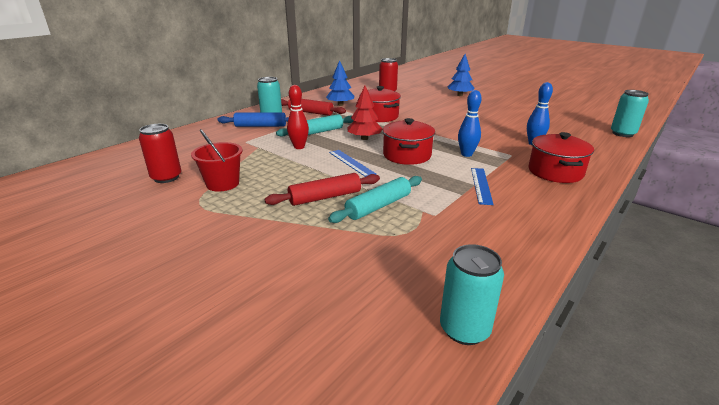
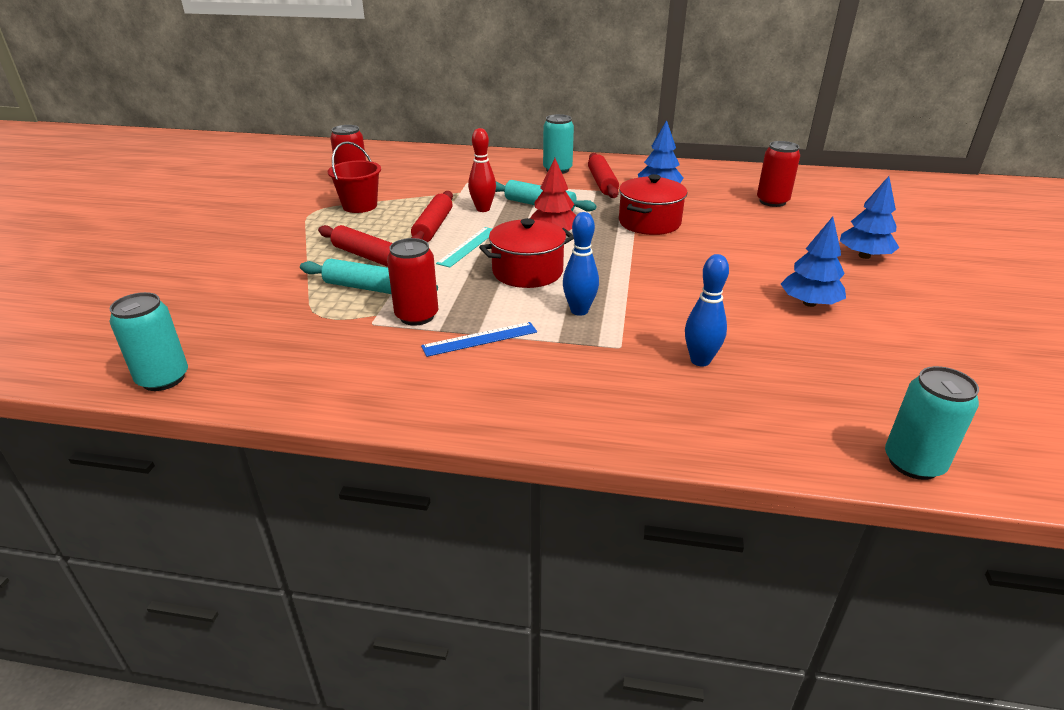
camera: 60 degrees right, 5 degrees up
blue rolling pin [217,112,289,127] -> none
blue ruler [329,150,376,177] -> turquoise ruler [436,227,492,267]
red pot [528,132,594,183] -> none
none -> red can [387,238,438,326]
none -> red rolling pin [411,191,453,242]
none -> blue tree [781,217,846,307]

